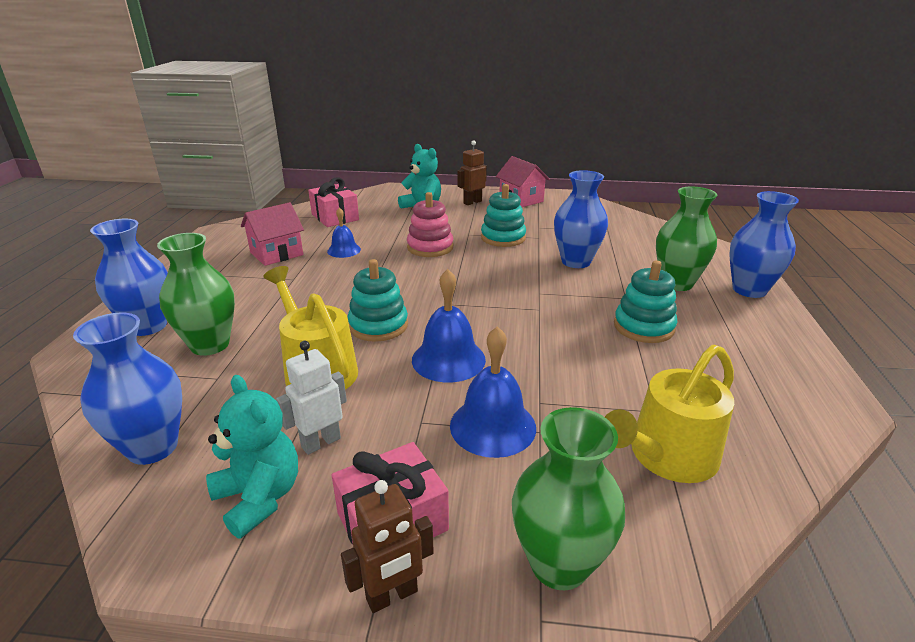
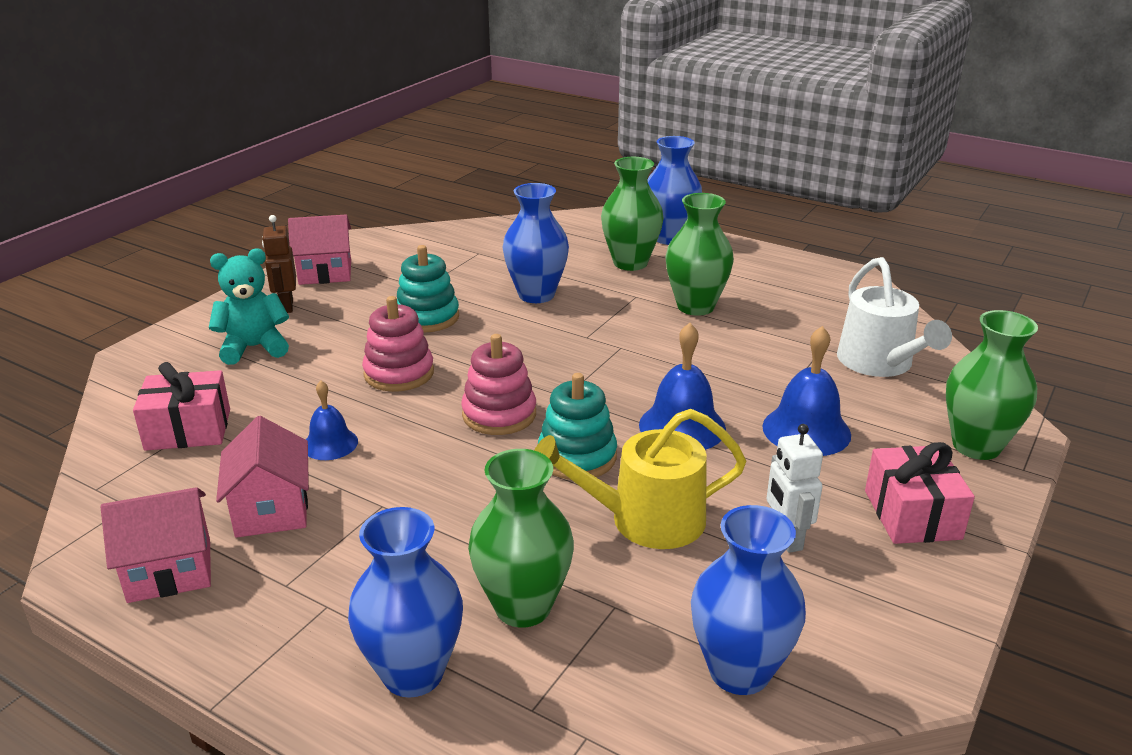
camera: 65 degrees left, 0 degrees up
turquoise teddy bear [206,375,298,538] -> none
brown robot [341,480,434,613] -> none
yellow watering can [605,345,734,483] -> white watering can [837,257,952,377]
turquoise stacking toy [614,260,677,343] -> green vase [665,193,734,316]
none -> pink house [101,487,211,603]
none -> pink stacking toy [461,334,536,435]

